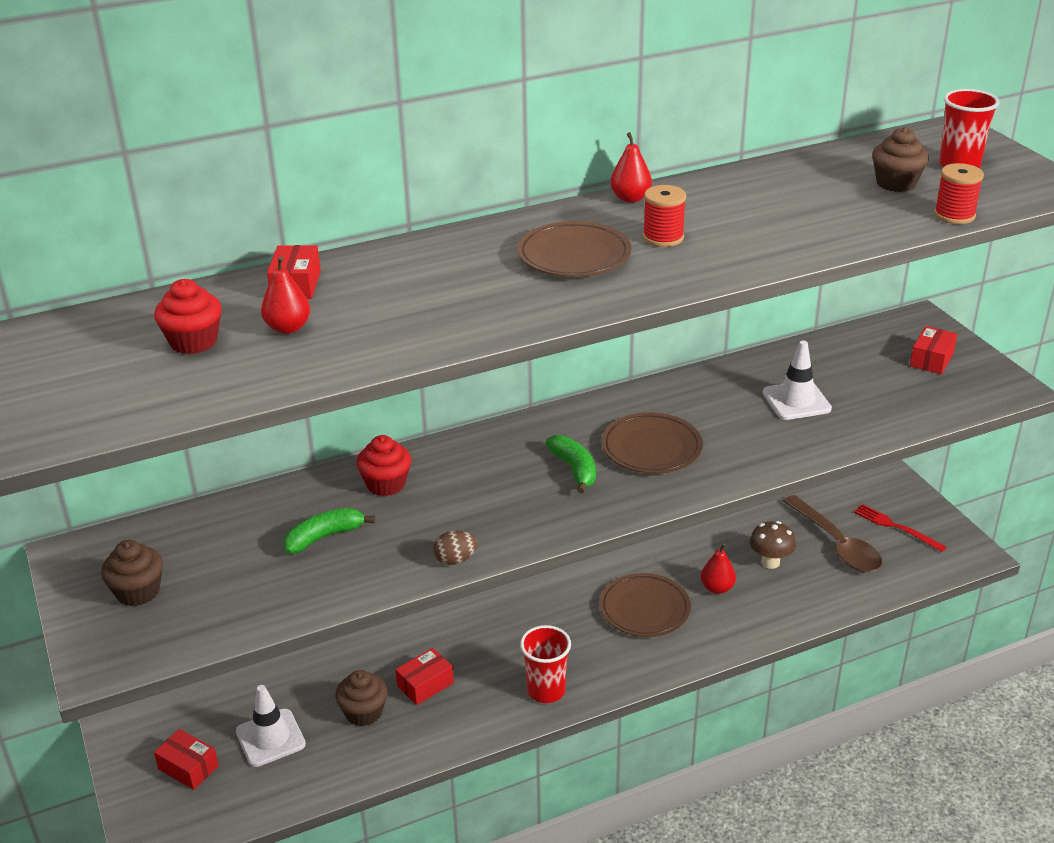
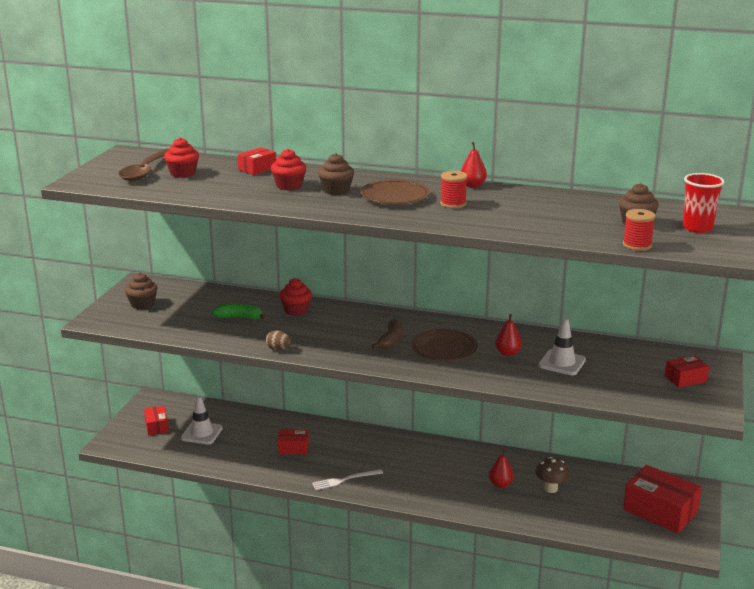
camera: 40 degrees right, 10 degrees down
red pear [261,256,310,334] -> red pear moved to [495,314,522,356]
brown cupcake [335,670,388,726] -> brown cupcake moved to [318,153,354,195]
red cup [520,625,571,703] -> white fork [312,469,383,490]
green banana [546,435,596,494] -> brown banana [371,319,402,349]
brown plate [600,573,691,637] -> none
brown spoon [783,495,882,572] -> brown spoon moved to [119,148,169,181]
red fork [854,504,946,552] -> red box [623,465,702,533]
none -> red cupcake [271,149,306,190]

